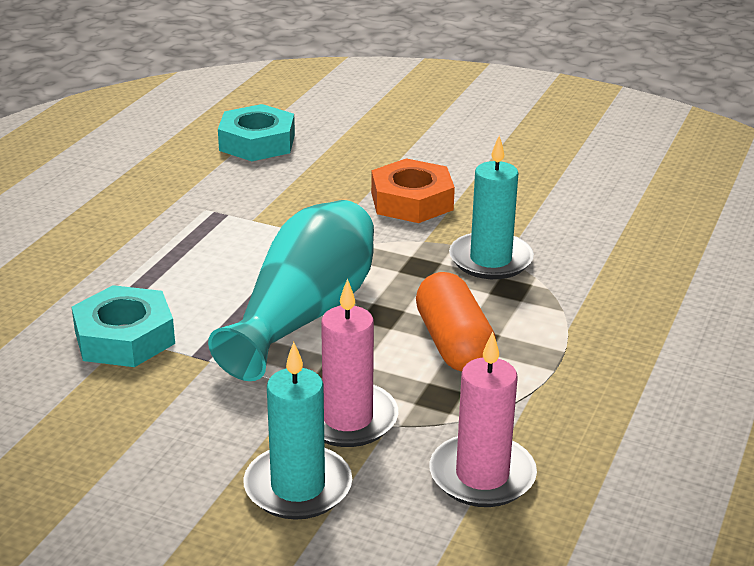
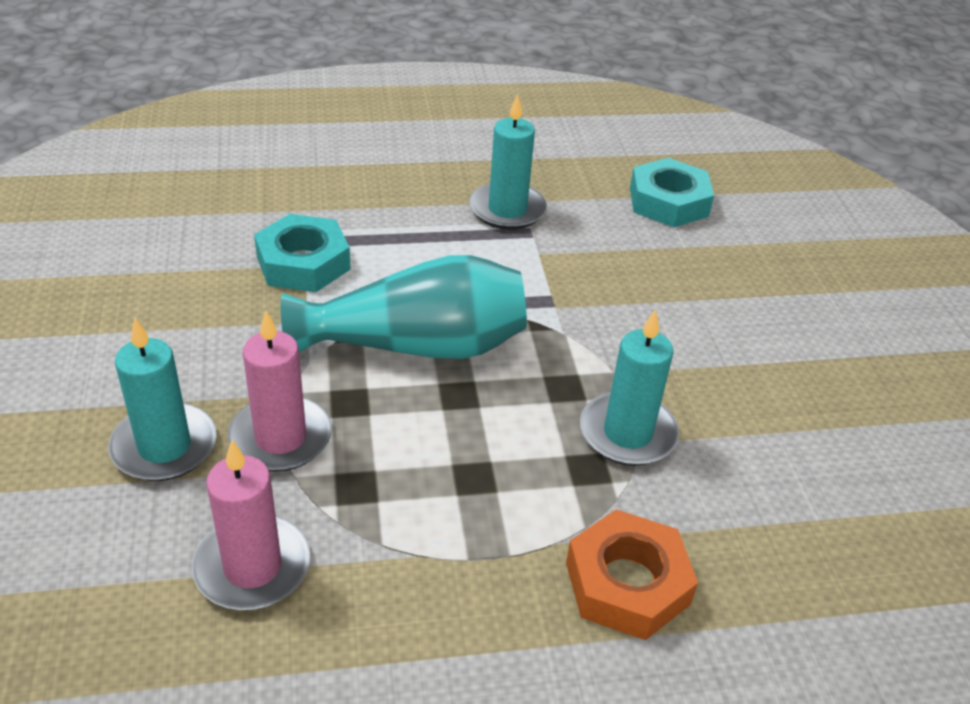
camera: 55 degrees right, 10 degrees up
orange nut [371,158,455,223] -> orange nut moved to [566,509,698,640]
orange capsule [416,272,496,372] -> none
none -> turquoise candle [469,94,547,230]

